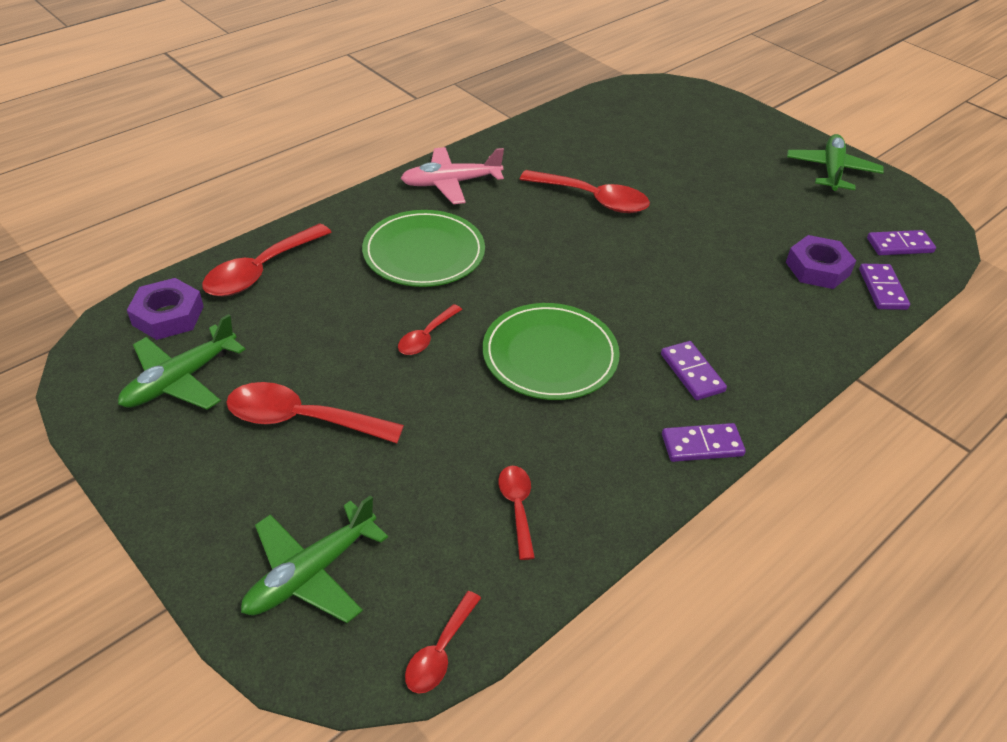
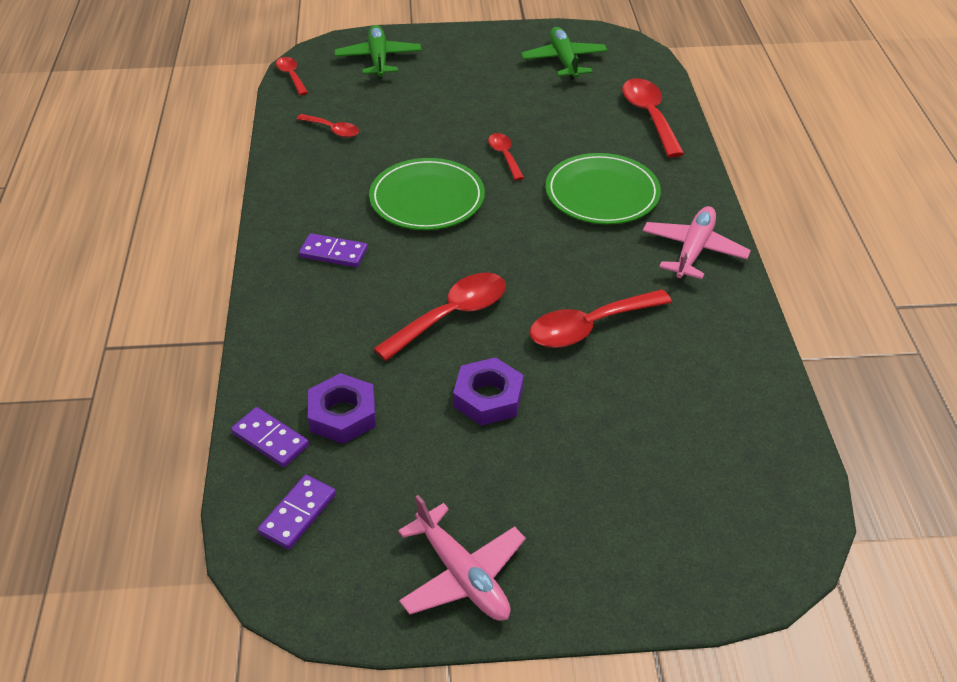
camera: 130 degrees right, 0 degrees up
purple nut [127,278,204,340] -> purple nut moved to [453,357,524,426]
red spoon [226,382,404,443] -> red spoon moved to [373,273,506,361]
purple domino [662,423,746,462] -> none
green plane [787,134,884,192] -> pink plane [398,495,526,621]

